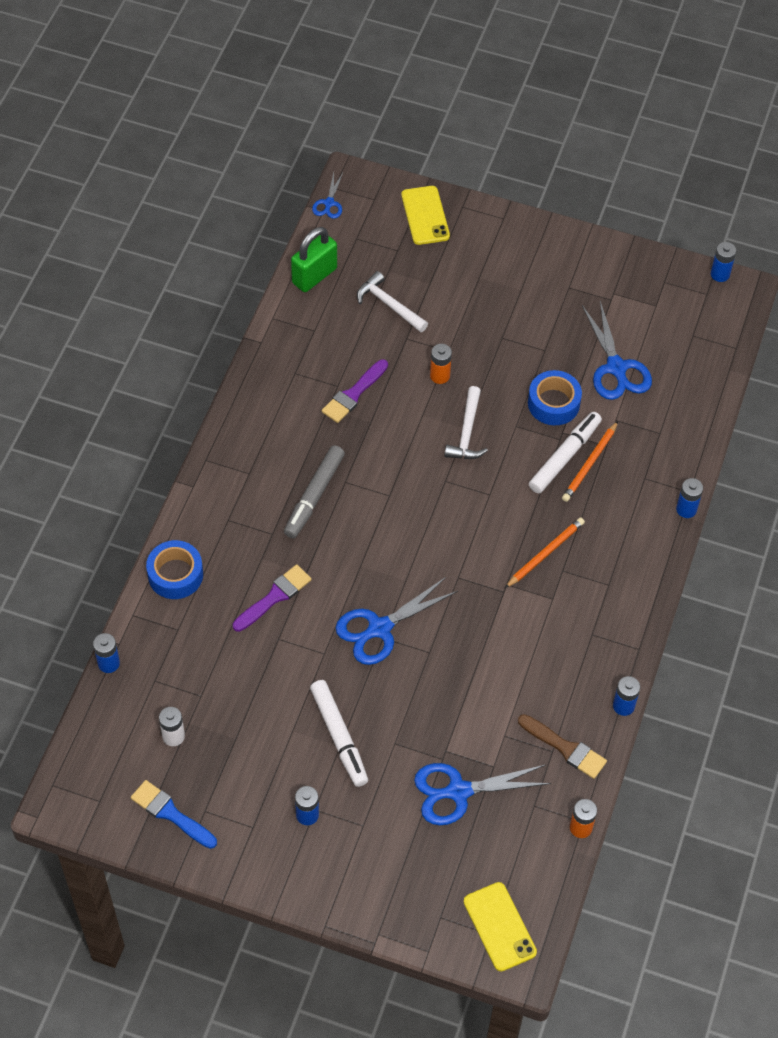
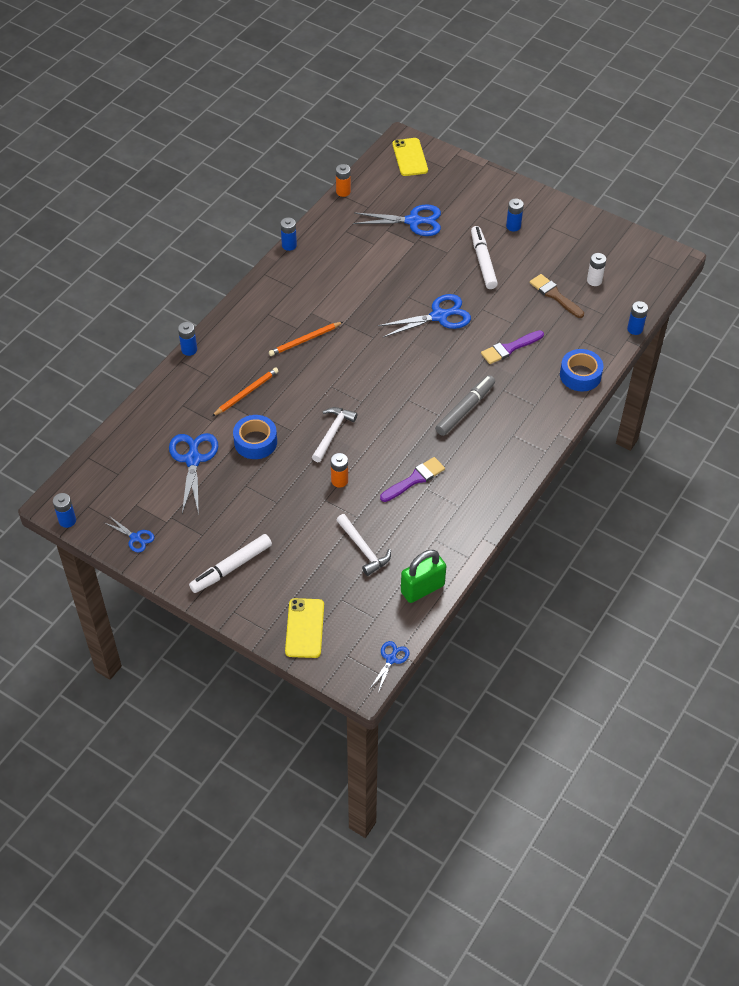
camera: 165 degrees left, 5 degrees down
blue brush [131,780,217,849] -> none
brown brush [518,714,607,779] -> brown brush moved to [530,274,584,318]
white marker [529,412,602,493] -> white marker moved to [189,534,272,593]
none -> blue scissors [105,517,154,553]

